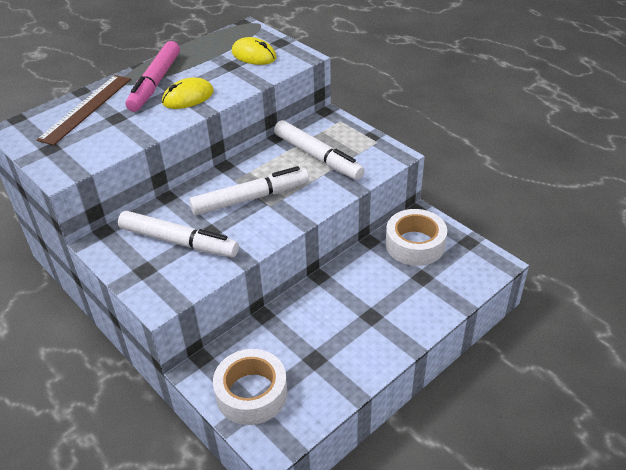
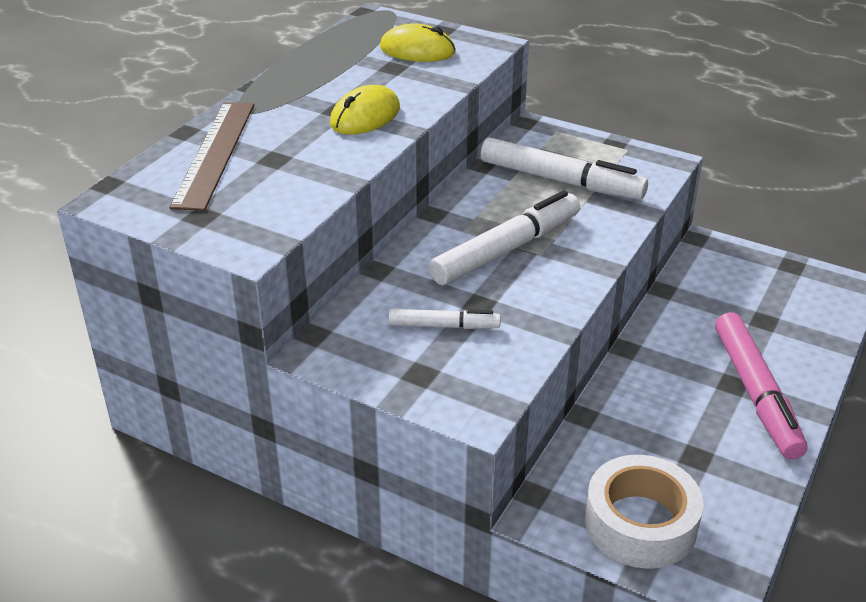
camera: 20 degrees left, 5 degrees down
white marker [118,211,239,257] -> white marker [388,309,501,329], size x0.54
pink marker [126,41,180,112] -> pink marker moved to [715,312,807,460]
white tape [386,209,447,266] -> none

